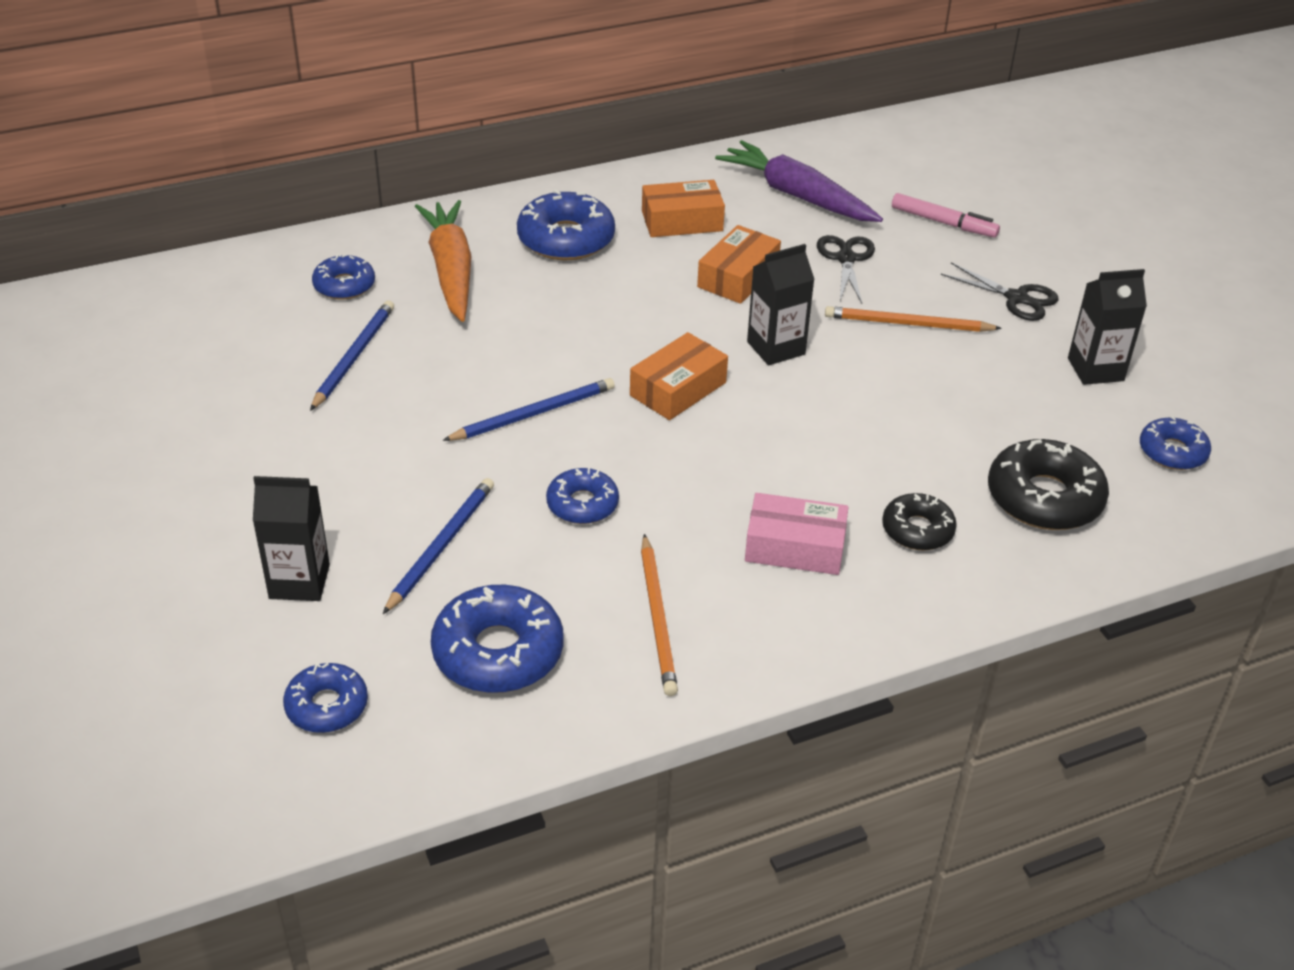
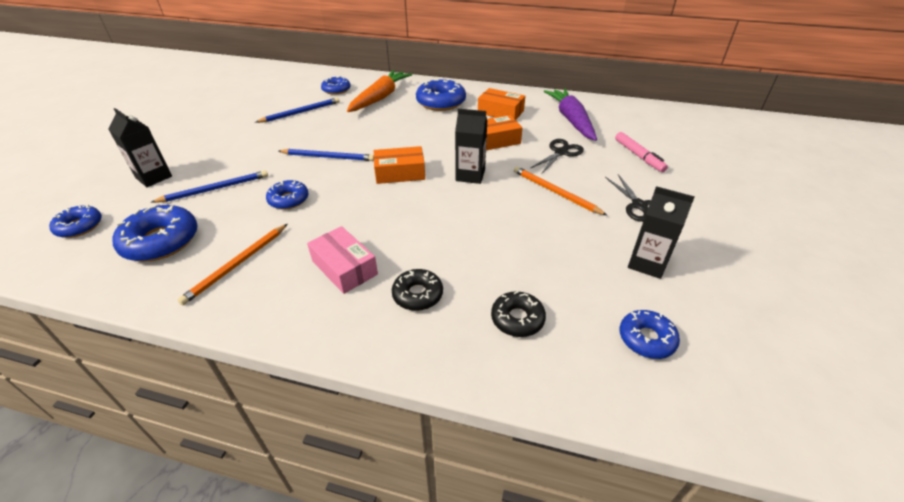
camera: 40 degrees right, 0 degrees up
black donut [988,439,1109,530] -> black donut [491,291,546,337], size x0.61

